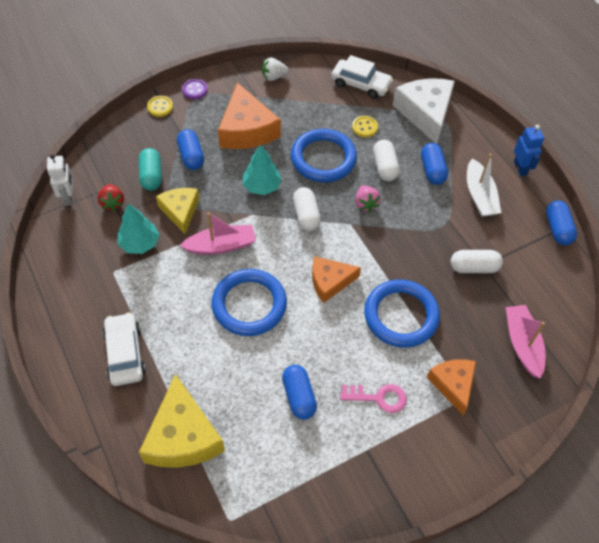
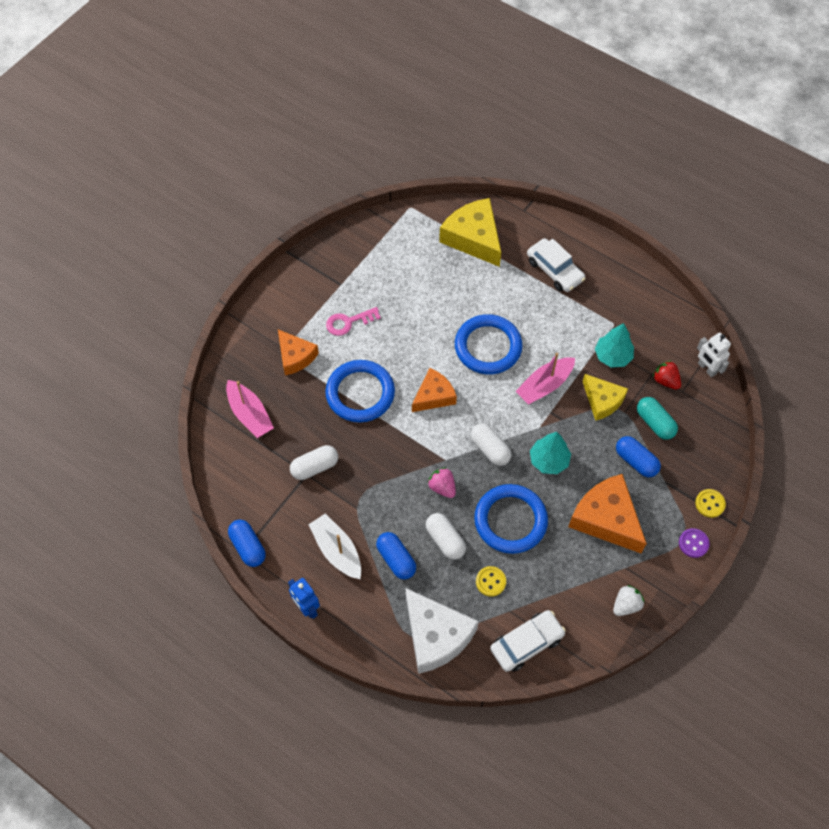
camera: 155 degrees right, 5 degrees up
blue capsule [282,365,317,419] -> none
white car [331,55,393,99] -> white car turned 150 degrees clockwise [490,610,566,672]

